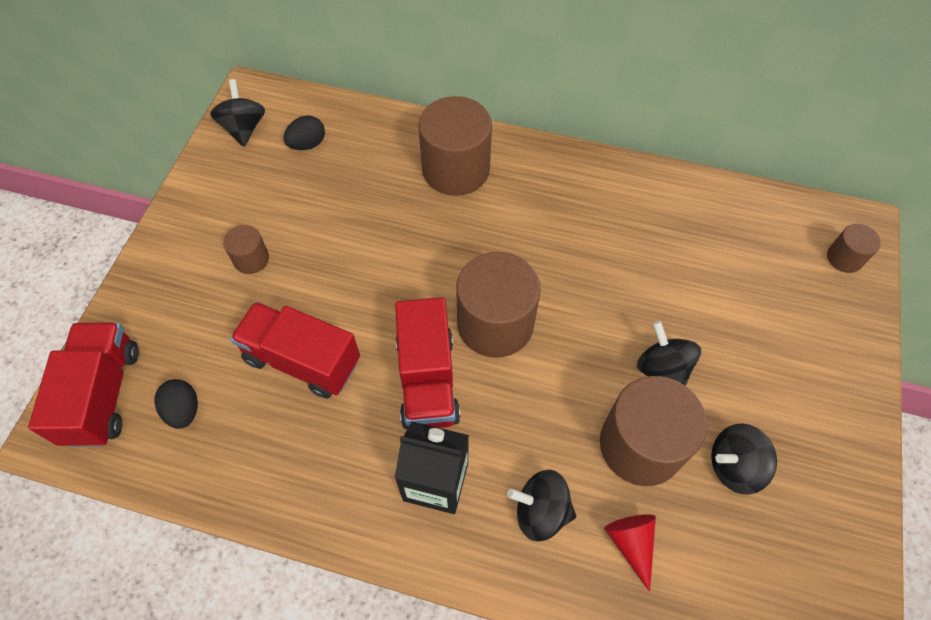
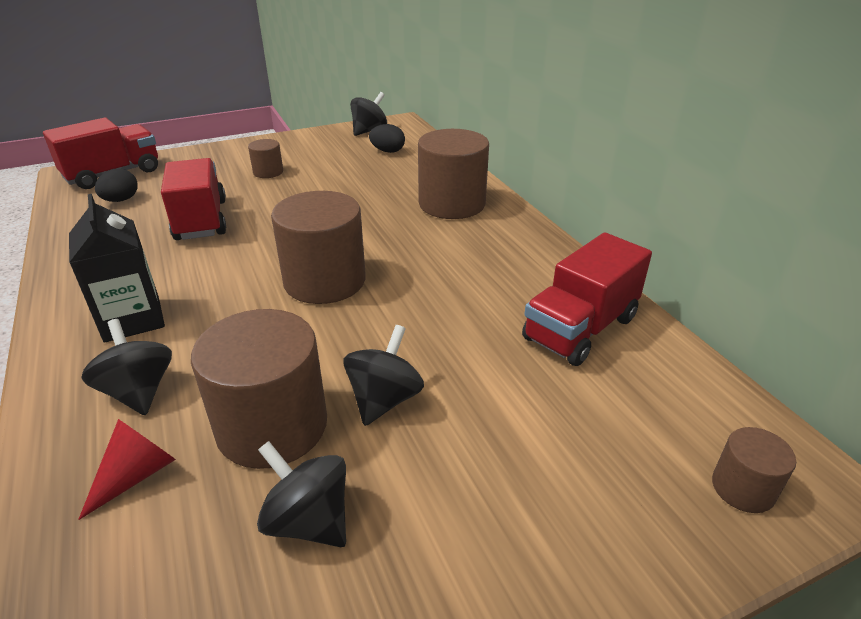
camera: 50 degrees right, 25 degrees down
red truck [395,297,460,429] -> red truck moved to [522,233,652,366]

